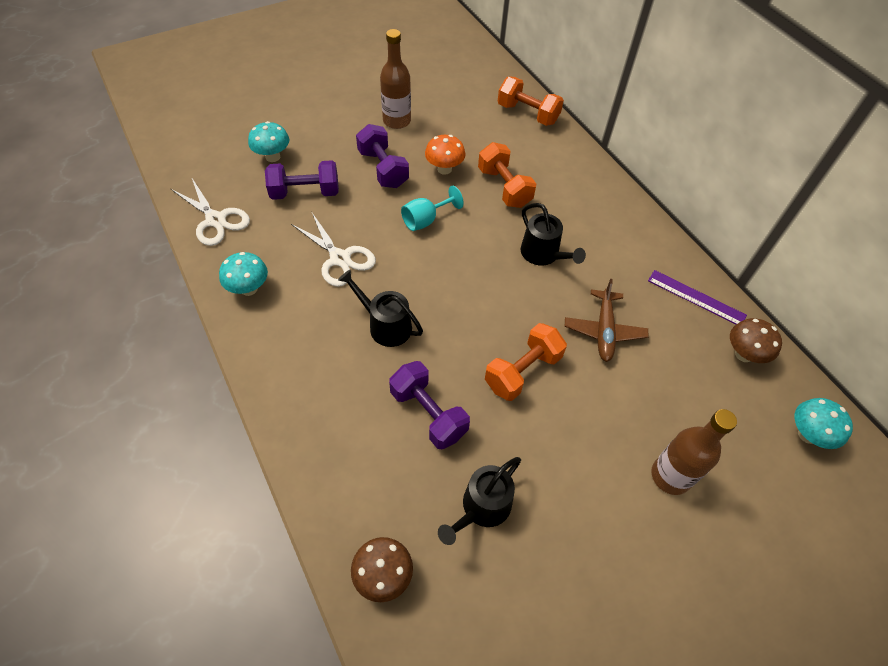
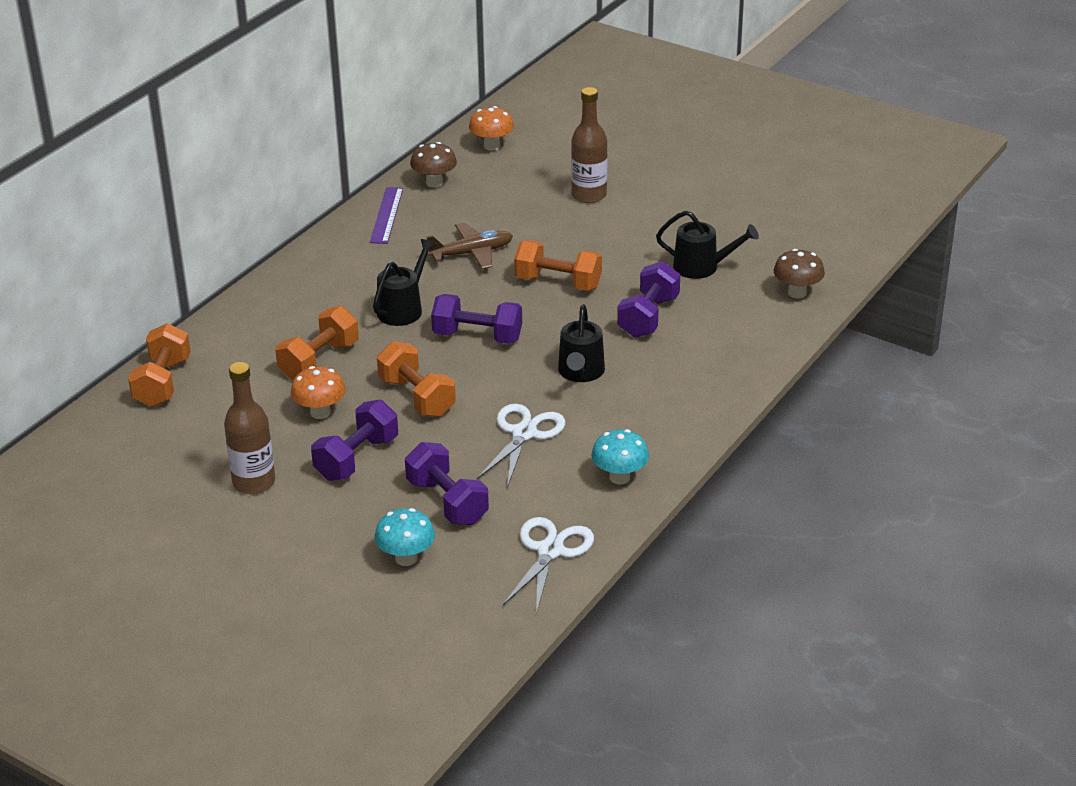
camera: 115 degrees left, 20 degrees down
turquoise goblet [401,186,464,231] -> orange dumbbell [377,341,456,417]
turquoise mushroom [794,398,853,449] -> orange mushroom [469,106,514,151]
none -> purple dumbbell [431,294,522,344]

